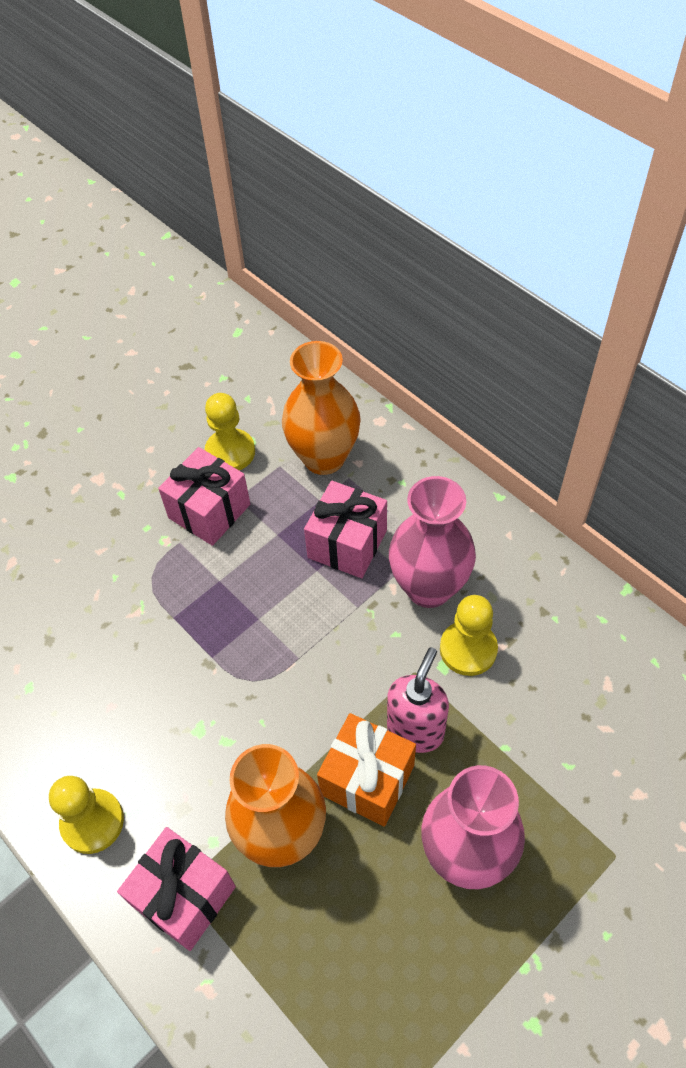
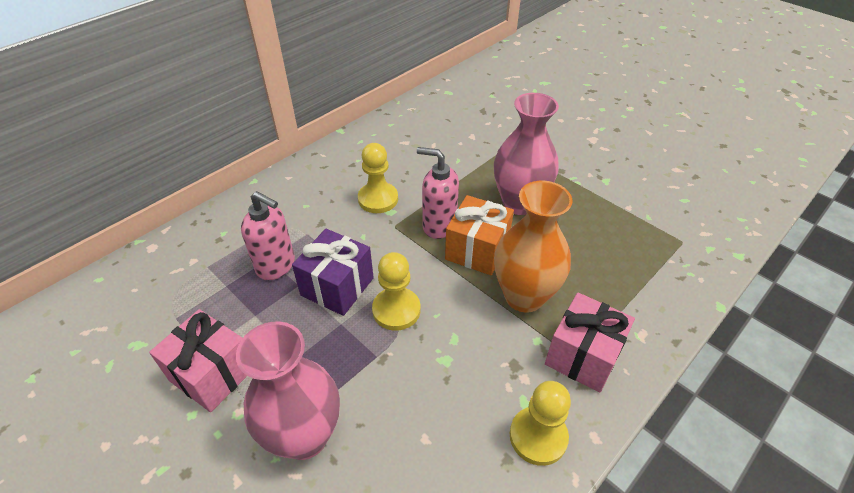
camera: 95 degrees left, 10 degrees down
yellow pawn [205,393,255,470] -> yellow pawn moved to [372,252,420,331]
orange vase [282,341,361,475] -> none
pink gift [304,481,387,578] -> pink soap dispenser [241,191,295,280]
pink vase [389,476,476,608] -> pink vase moved to [236,321,340,460]
none -> purple gift [292,229,374,316]

